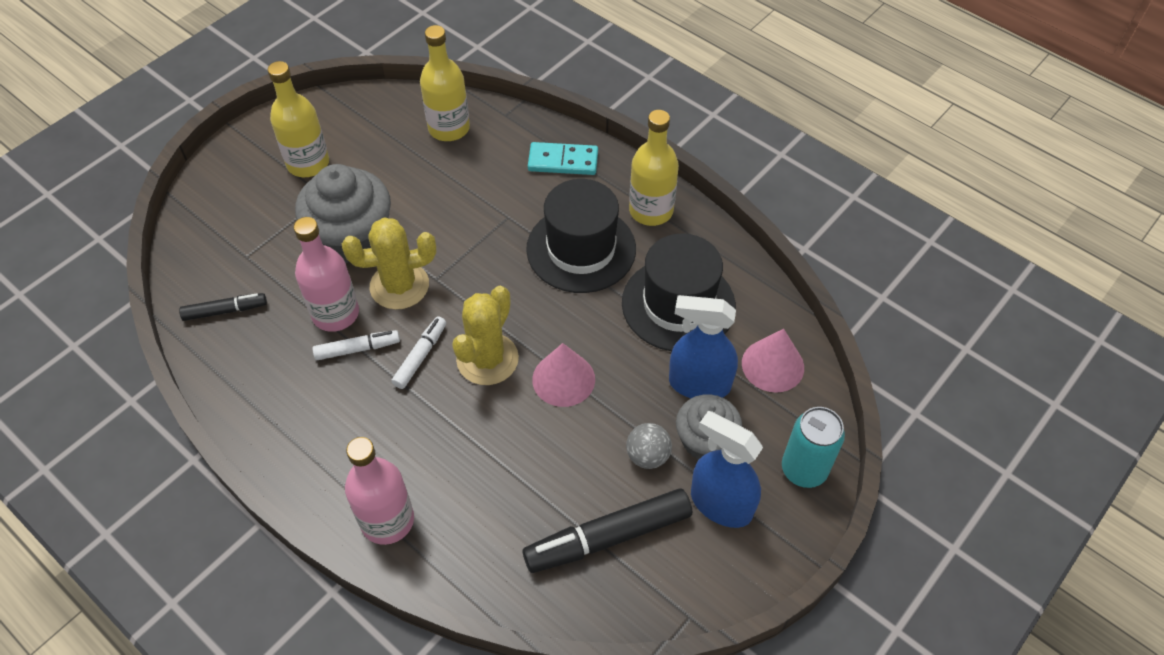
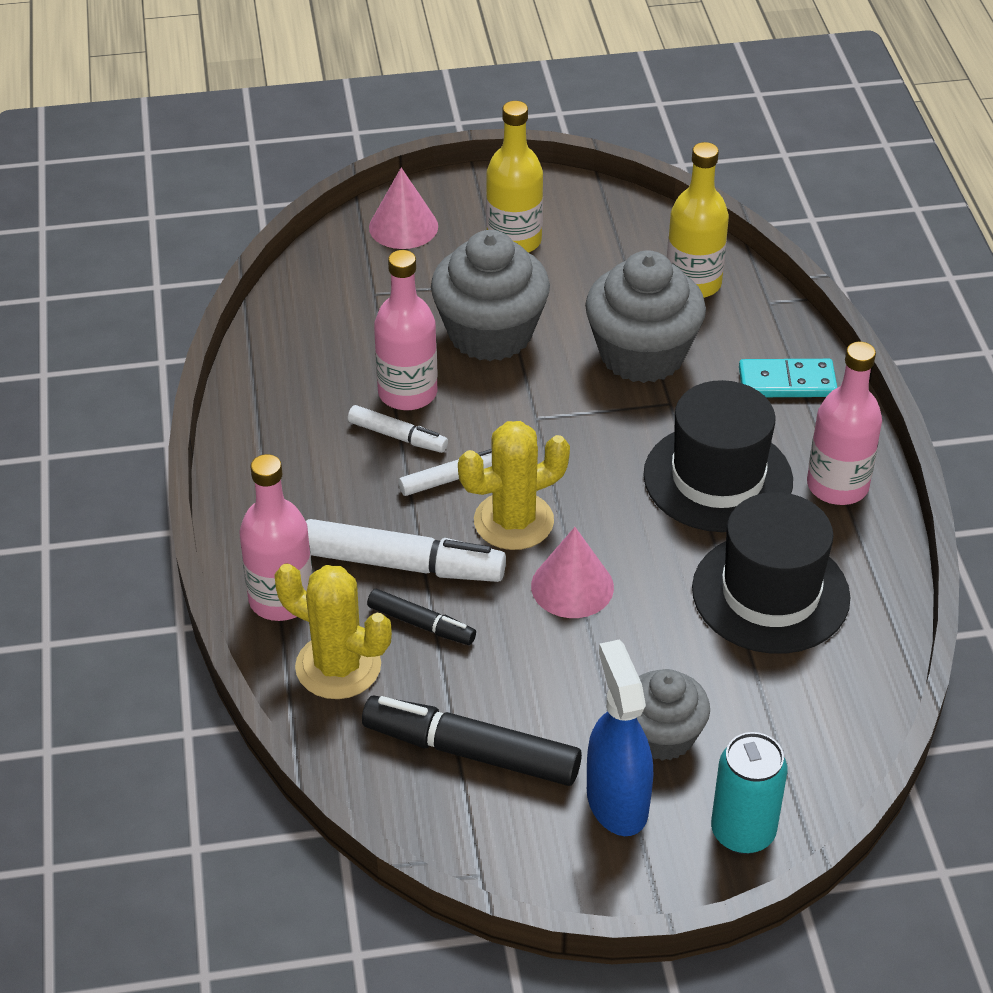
camera: 40 degrees right, 10 degrees down
black marker [179,293,267,321] -> black marker moved to [367,589,476,645]
yellow cactus [342,217,436,310] -> yellow cactus moved to [274,564,392,699]
turquoise domino [528,142,598,175] -> turquoise domino turned 45 degrees counterclockwise [739,359,837,397]
grey ball [626,423,672,469] -> none
yellow bottle [629,110,679,226] -> pink bottle [807,342,882,505]
blue spray bottle [669,295,738,398] -> none
pink cone [742,329,804,393] -> pink cone moved to [369,168,438,249]
none -> white marker [306,519,506,582]
none -> grey cupcake [585,250,706,383]

